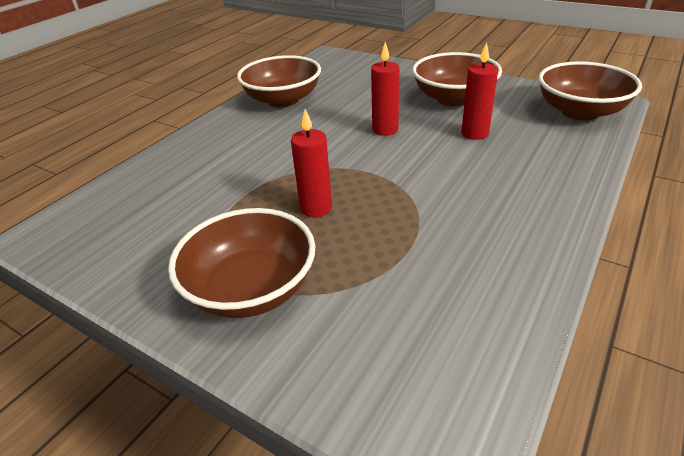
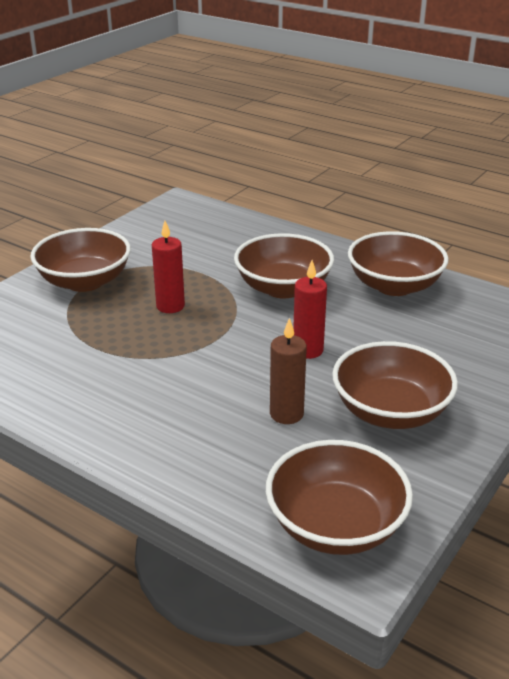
camera: 90 degrees right, 5 degrees down
red candle [461,43,498,140] -> brown candle [270,318,307,424]
none -> brown bowl [234,233,334,298]

